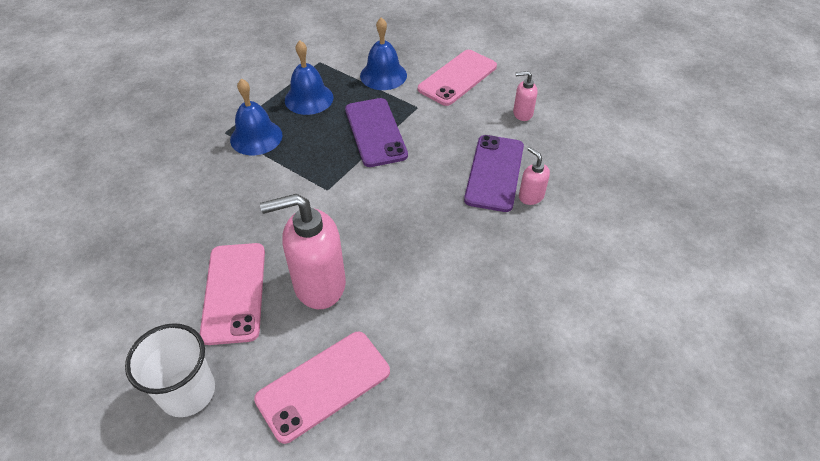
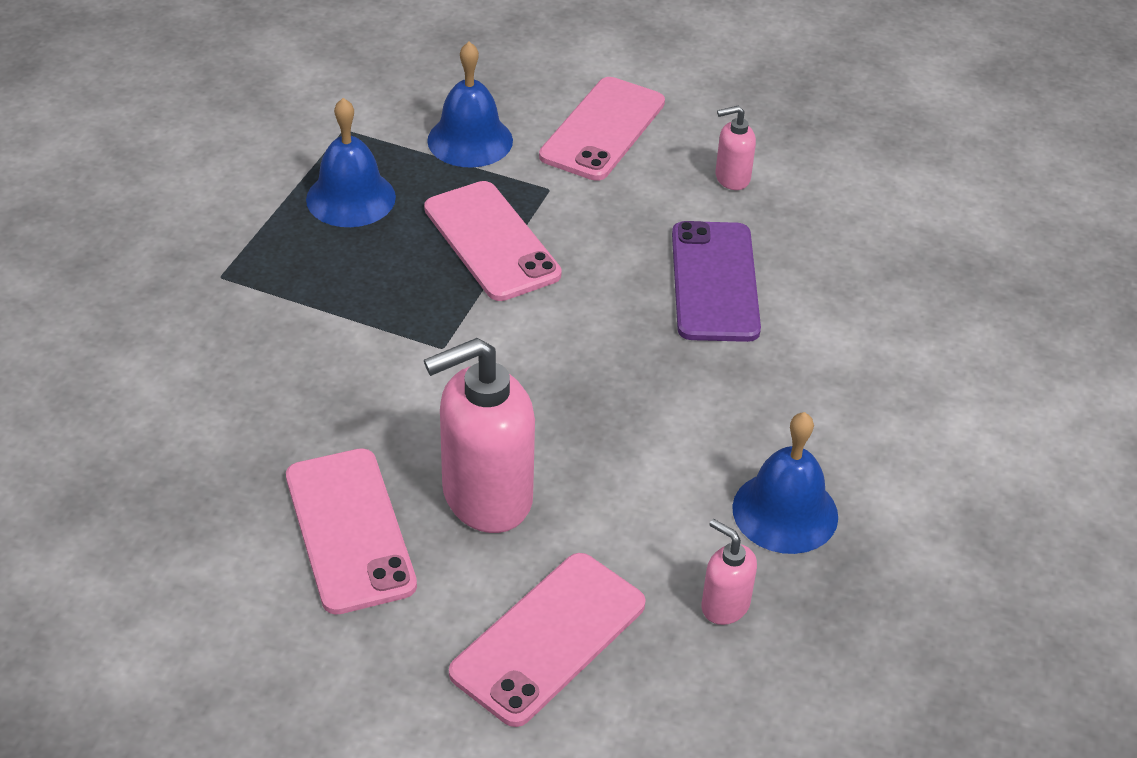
camera: 15 degrees left, 5 degrees down
white cup [125,323,215,417] -> none
blue bell [230,79,282,155] -> blue bell moved to [732,412,838,554]
purple phone [345,98,408,167] -> pink phone [424,181,562,301]
pink soap dispenser [519,147,550,205] -> pink soap dispenser moved to [701,519,757,625]

